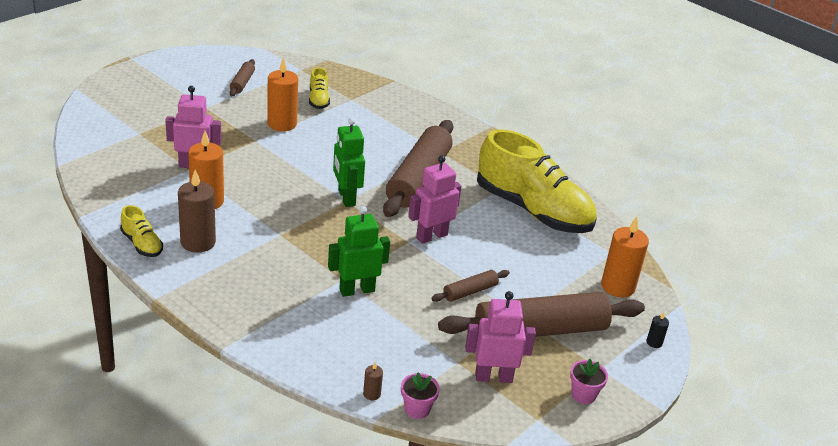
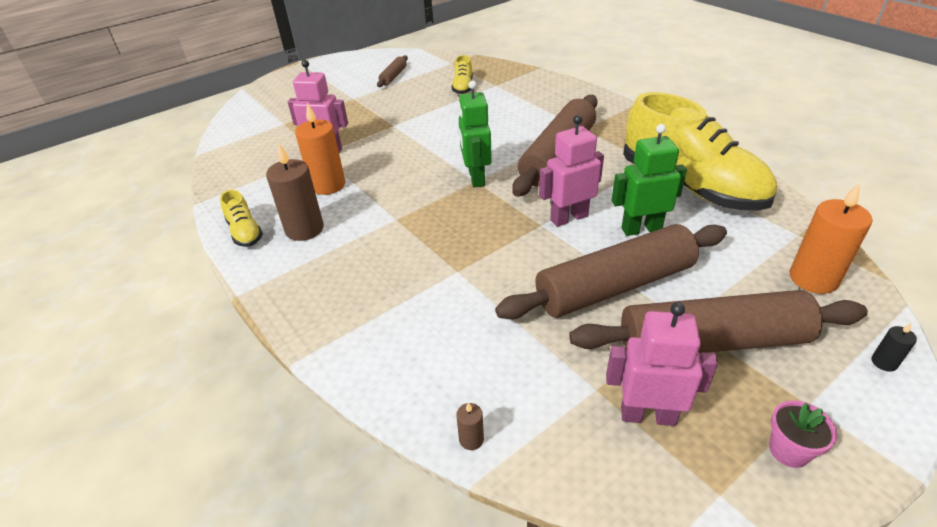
camera: 15 degrees right, 5 degrees up
orange candle [267,57,298,131] -> none
green robot [328,206,390,297] -> green robot moved to [611,124,687,236]
pink flower pot [401,372,440,419] -> none
brown rolling pin [431,270,510,302] -> brown rolling pin [495,224,727,320], size x2.22

